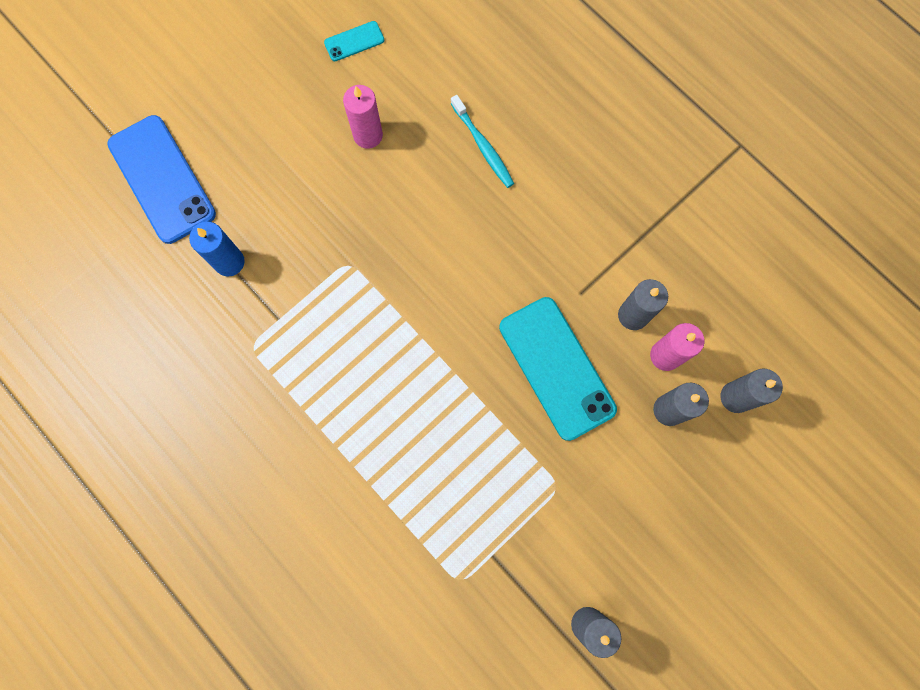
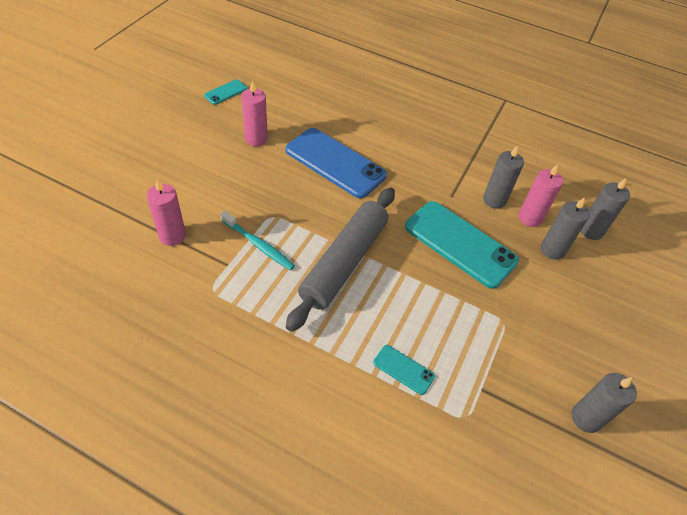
camera: 25 degrees left, 25 degrees down
blue phone [107,115,216,244] -> blue phone moved to [285,128,387,198]
blue candle [189,222,245,277] -> pink candle [147,179,186,246]
turquoise toothbrush [451,95,514,188] -> turquoise toothbrush moved to [220,211,295,271]
none -> grey rolling pin [286,187,395,332]
none -> turquoise phone [373,345,435,395]

